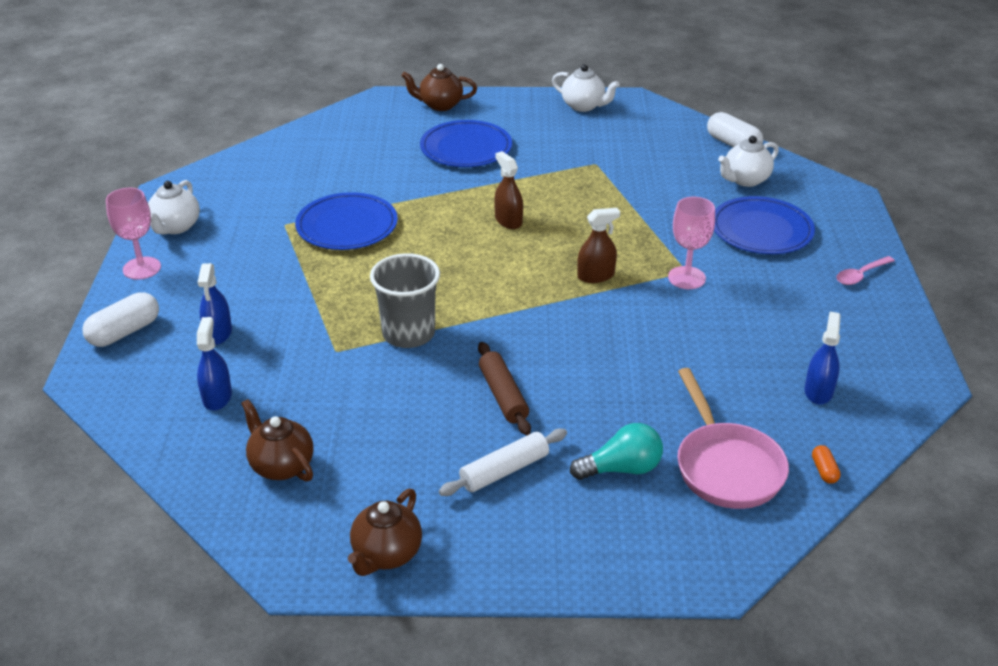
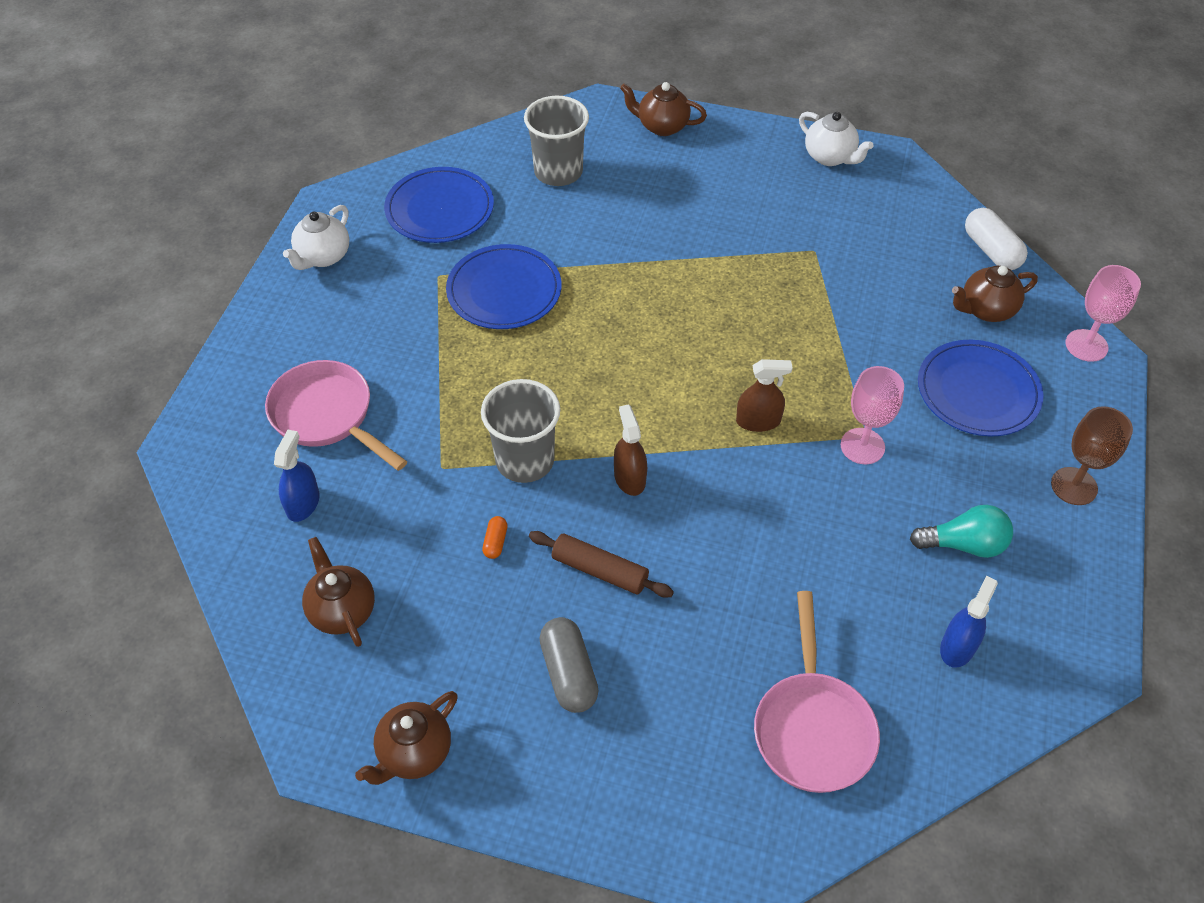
camera: 15 degrees right, 15 degrees up
white capsule [82,292,159,347] -> none
pink goblet [106,188,161,280] -> pink goblet moved to [1065,265,1141,362]
blue spray bottle [198,263,232,345] -> pink pan [265,360,407,471]
blue plate [420,120,512,167] -> blue plate moved to [384,167,494,243]
white rolling pin [439,429,567,496] -> grey capsule [539,617,598,713]
brown rolling pin [478,342,531,435] -> brown rolling pin turned 60 degrees counterclockwise [529,531,674,598]
brown spray bottle [494,151,523,229] -> brown spray bottle moved to [614,404,647,496]
turquoise light bulb [570,423,663,480] -> turquoise light bulb moved to [910,505,1013,558]
white teapot [718,136,779,187] -> brown teapot [952,266,1038,322]
orange capsule [812,445,841,484] -> orange capsule moved to [482,516,508,559]
pink spoon [836,256,895,285] -> brown goblet [1051,406,1133,505]
none -> grey cup [524,96,589,186]

